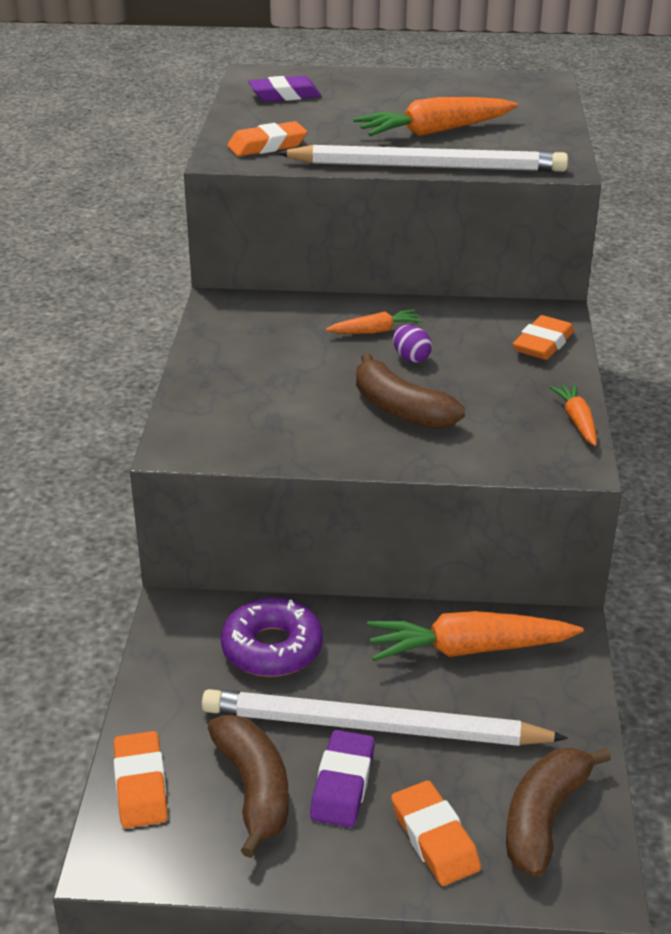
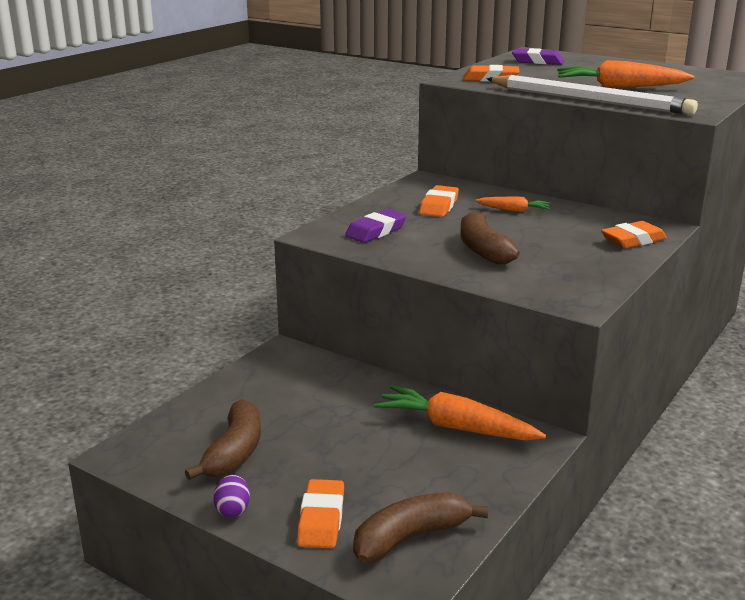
camera: 30 degrees right, 10 degrees down
orange eraser [114,731,168,828] -> orange eraser moved to [419,185,459,217]
white pencil [202,689,568,746] -> none
purple donut [221,597,323,677] -> none
purple eraser [310,730,375,827] -> purple eraser moved to [345,209,407,243]
purple egg [393,325,432,363] -> purple egg moved to [213,475,250,517]
orange carrot [550,384,597,446] -> none

